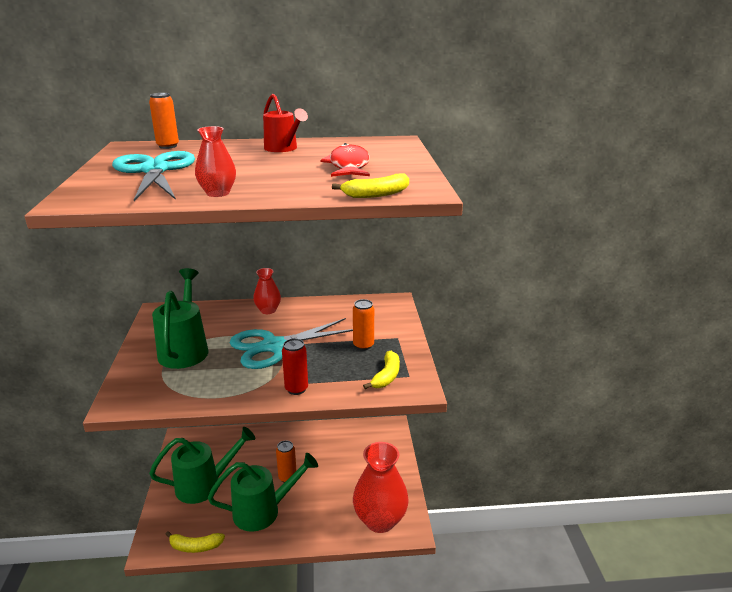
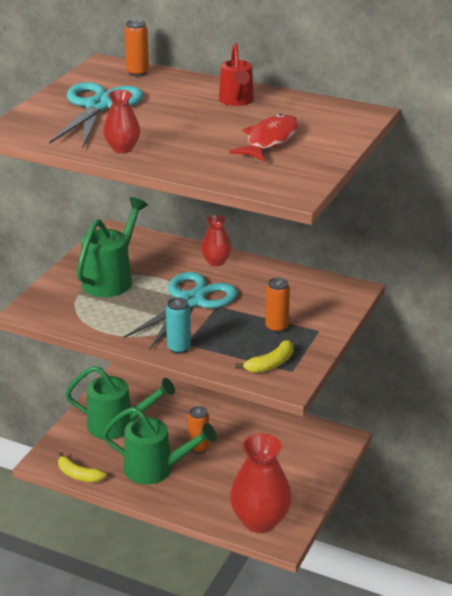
camera: 30 degrees right, 5 degrees up
turquoise scissors [229,318,353,369] -> turquoise scissors turned 120 degrees clockwise [124,272,238,350]
red can [282,338,308,395] -> turquoise can [166,297,191,354]
yellow banana [332,173,409,198] -> none

